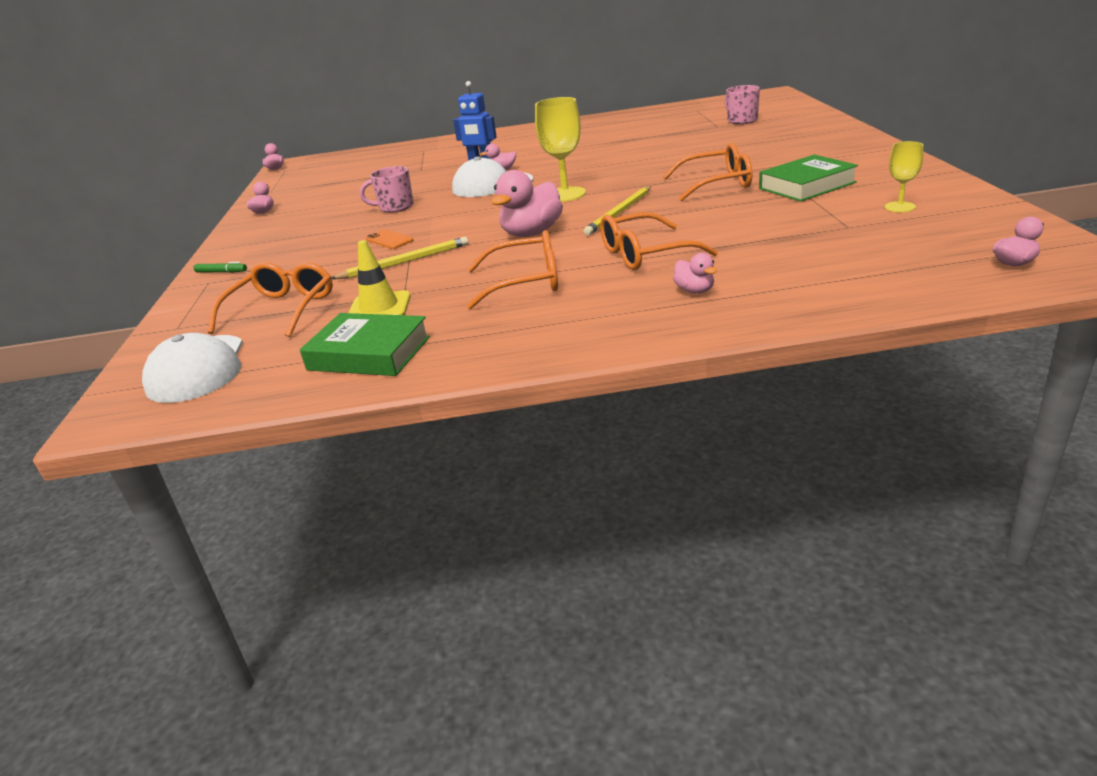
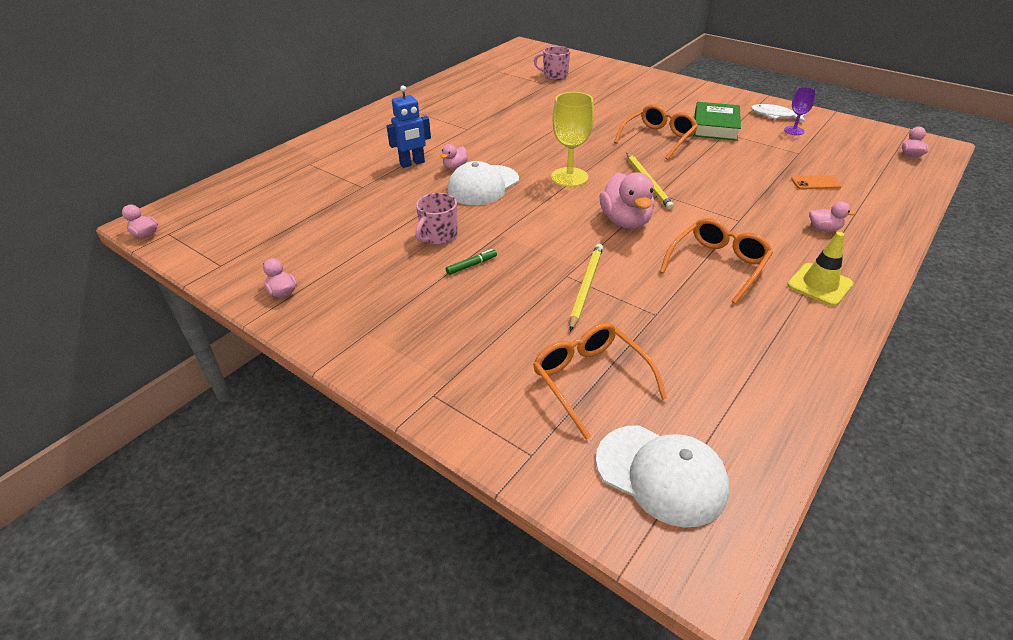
camera: 50 degrees left, 10 degrees up
green marker [194,262,247,273] -> green marker moved to [446,249,497,275]
green book [300,313,430,376] -> none
yellow traffic cone [348,240,411,315] -> yellow traffic cone moved to [787,232,853,306]
orange phone [366,229,414,249] -> orange phone moved to [791,175,842,189]
orange glasses [600,212,718,270] -> none
yellow goblet [885,141,923,212] -> purple goblet [784,87,816,135]
none -> white fish [751,104,808,122]

